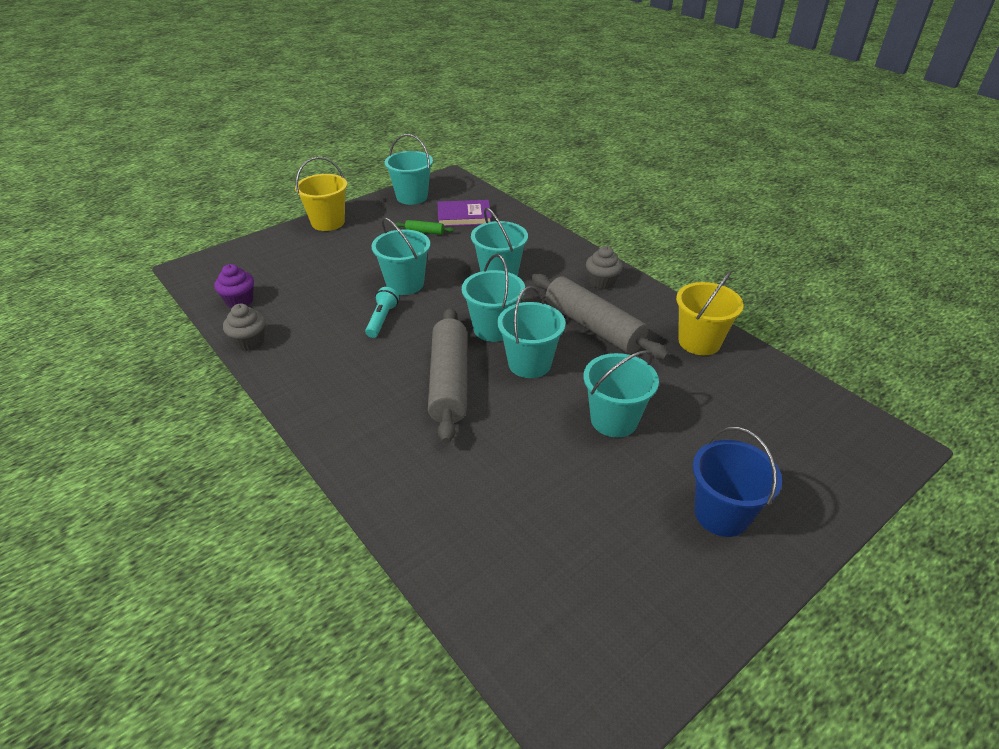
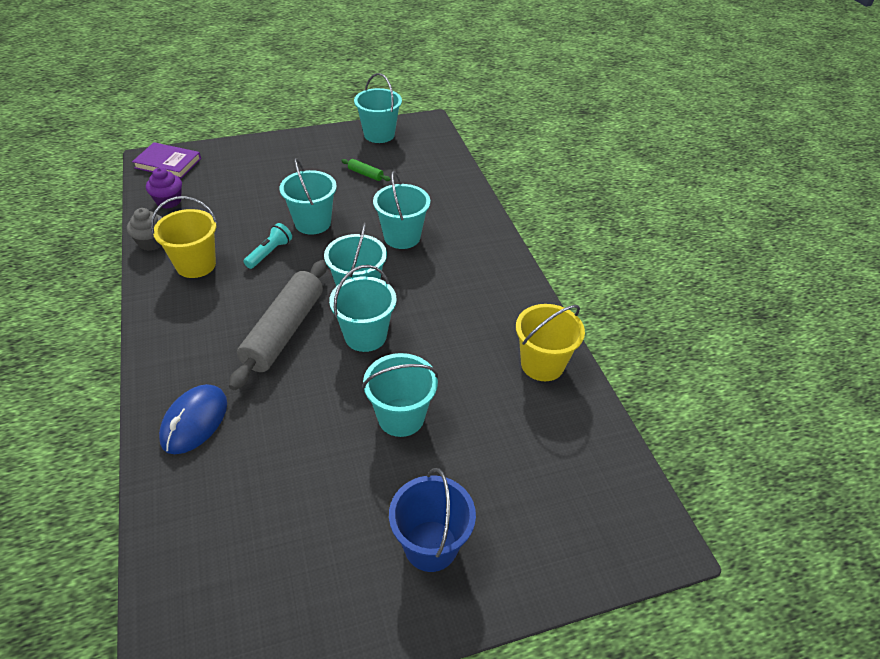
camera: 20 degrees right, 5 degrees up
yellow bucket [295,157,347,231] -> yellow bucket moved to [151,196,217,278]
purple book [438,200,491,227] -> purple book moved to [132,142,201,179]
grey rolling pin [531,274,669,360] -> none
grey cupcake [586,246,623,290] -> none
none -> blue mouse [159,384,227,454]

